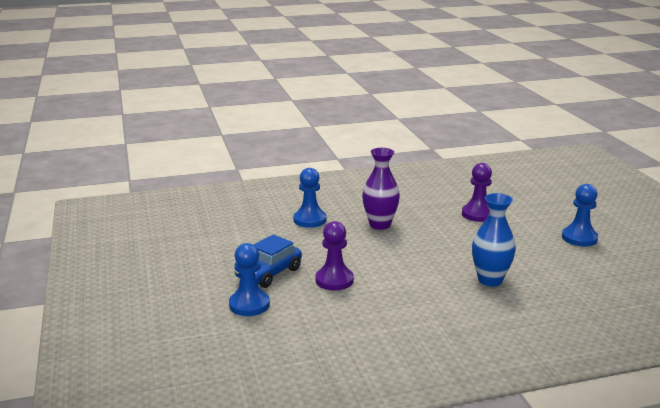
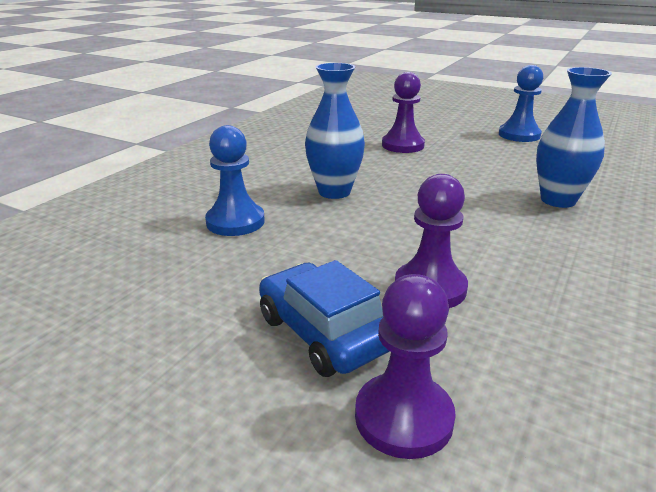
camera: 45 degrees left, 5 degrees up
blue pawn [229,243,270,316] -> purple pawn [355,274,456,459]
blue car [234,234,302,288] -> blue car turned 150 degrees clockwise [259,260,390,377]
purple vase [362,148,400,230] -> blue vase [305,63,365,199]

